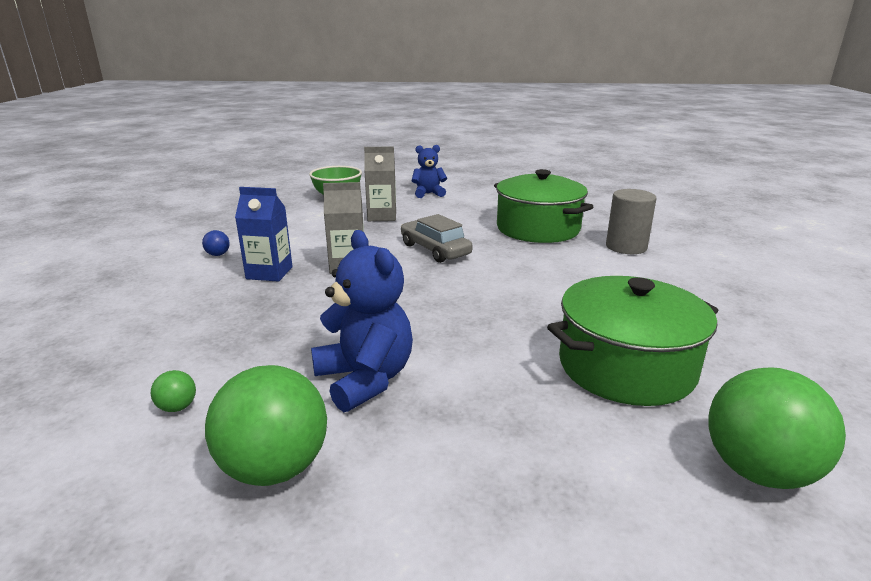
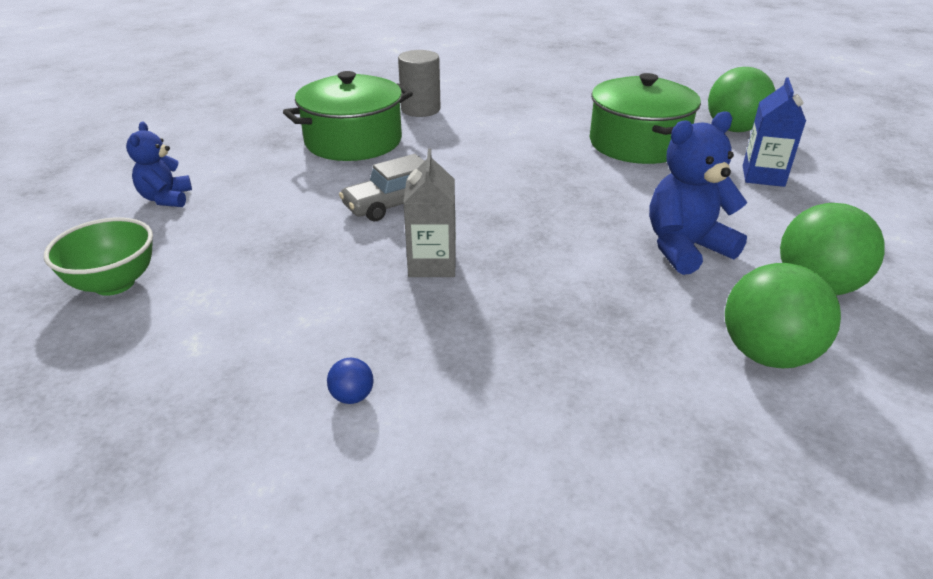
camera: 85 degrees left, 10 degrees up
green ball [151,370,196,412] -> green ball [725,263,841,368], size x2.40
blue carton [235,187,293,282] -> blue carton moved to [743,77,806,187]
grey carton [364,146,396,221] -> none

